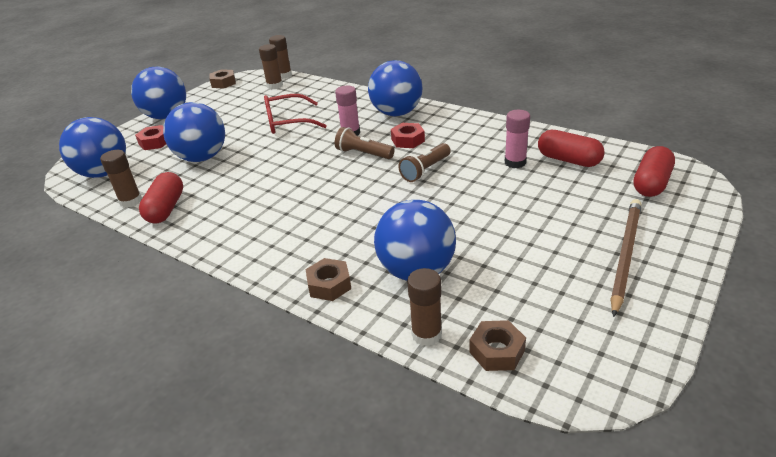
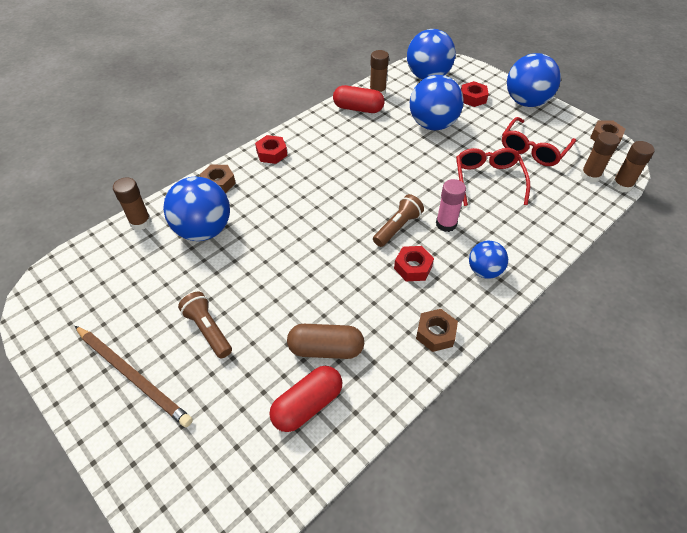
camera: 100 degrees right, 15 degrees up
blue ball [368,60,422,116] -> blue ball [469,241,508,279], size x0.57
brown flashlight [398,143,451,182] -> brown flashlight moved to [178,292,232,358]
brown nut [469,320,526,371] -> brown nut moved to [416,309,458,352]
pink glue stick [505,110,530,168] -> brown capsule [287,324,364,359]
red capsule [633,146,675,197] -> none
none -> red nut [255,135,288,164]
none -> red glasses [502,117,576,166]

